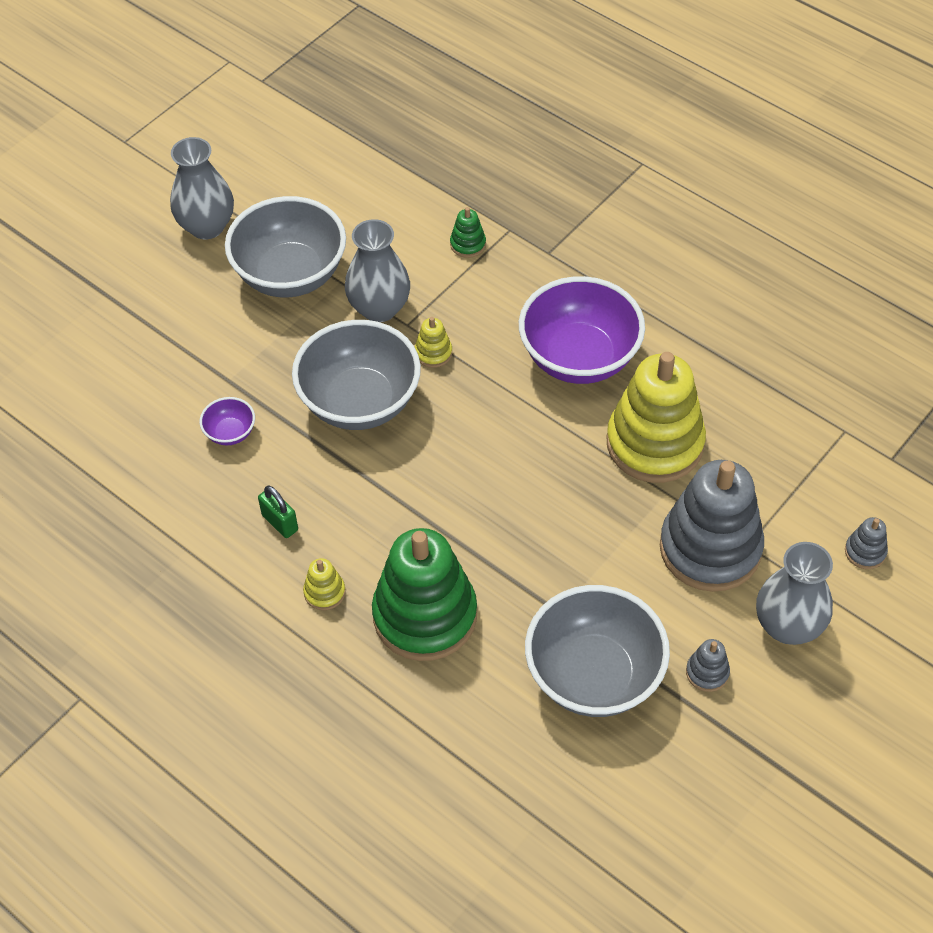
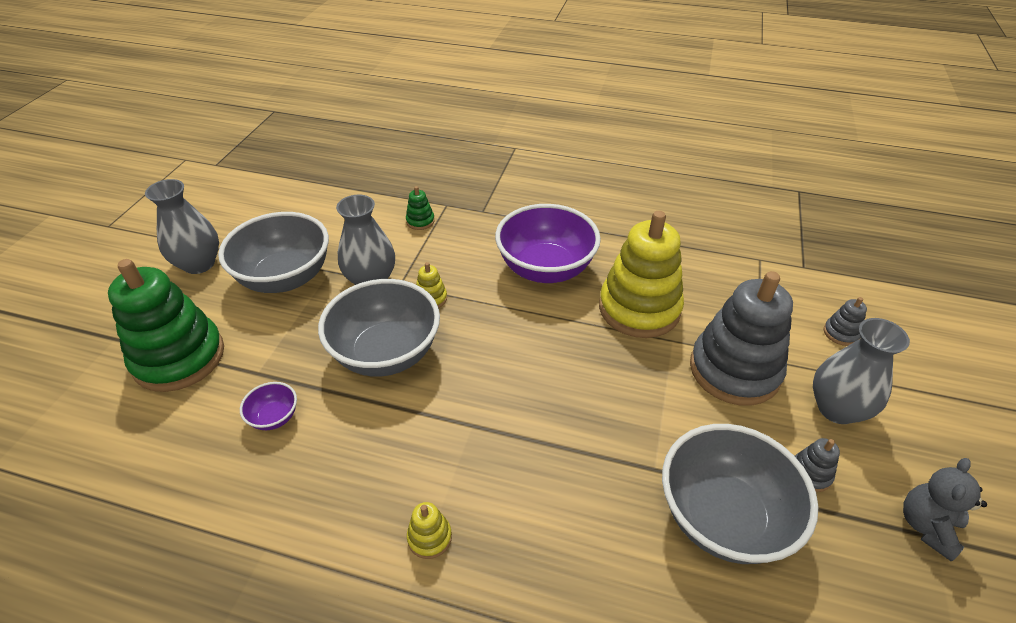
camera: 25 degrees left, 10 degrees down
green padlock [258,486,298,538] -> none
green stacking toy [372,528,477,661] -> green stacking toy moved to [108,259,224,392]
none -> grey teddy bear [903,458,987,562]

